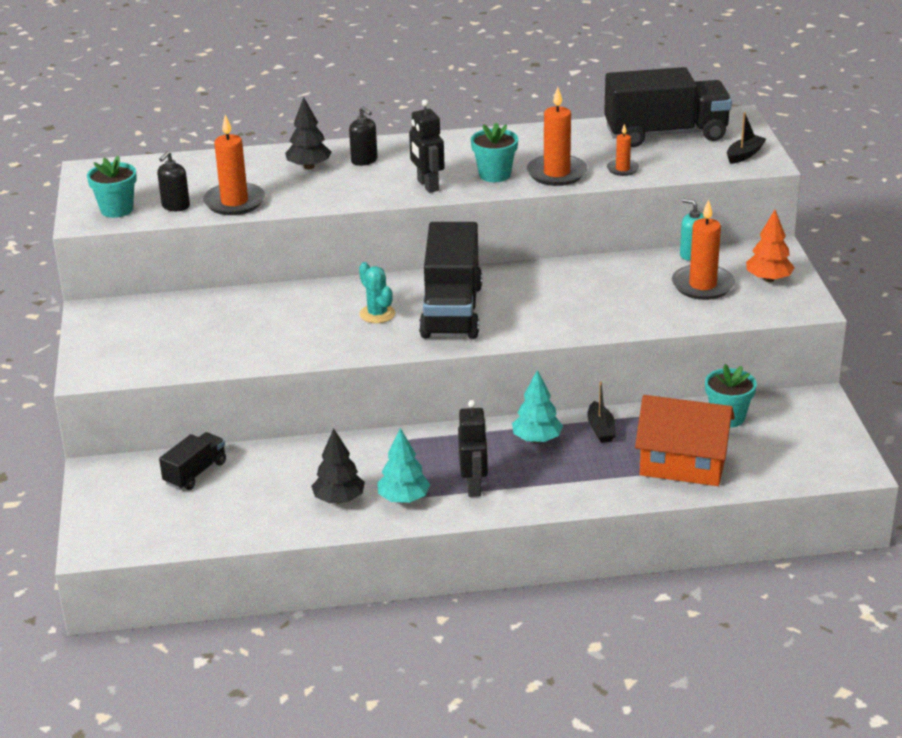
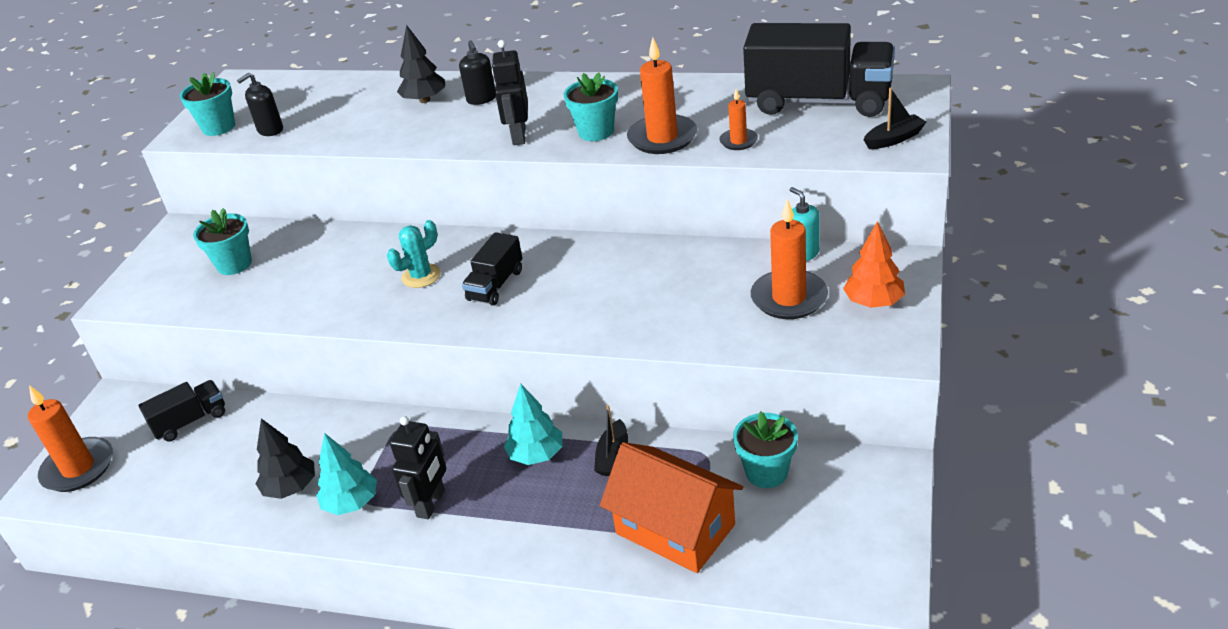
camera: 25 degrees right, 5 degrees up
orange candle [203,114,265,215] -> orange candle moved to [28,385,113,492]
turquoise cactus [359,262,395,323] -> turquoise cactus turned 60 degrees clockwise [387,220,441,288]
black truck [419,222,482,339] -> black truck [462,232,522,306], size x0.51
none -> turquoise flower pot [193,208,252,275]

